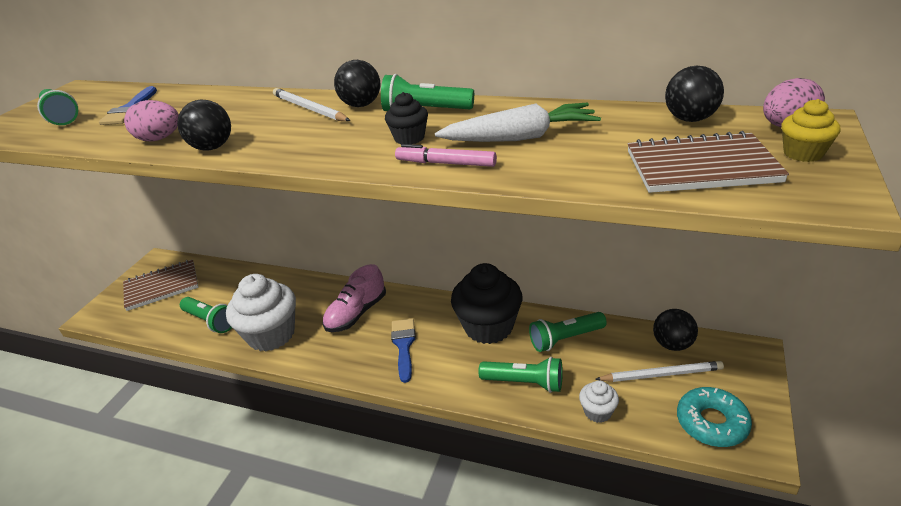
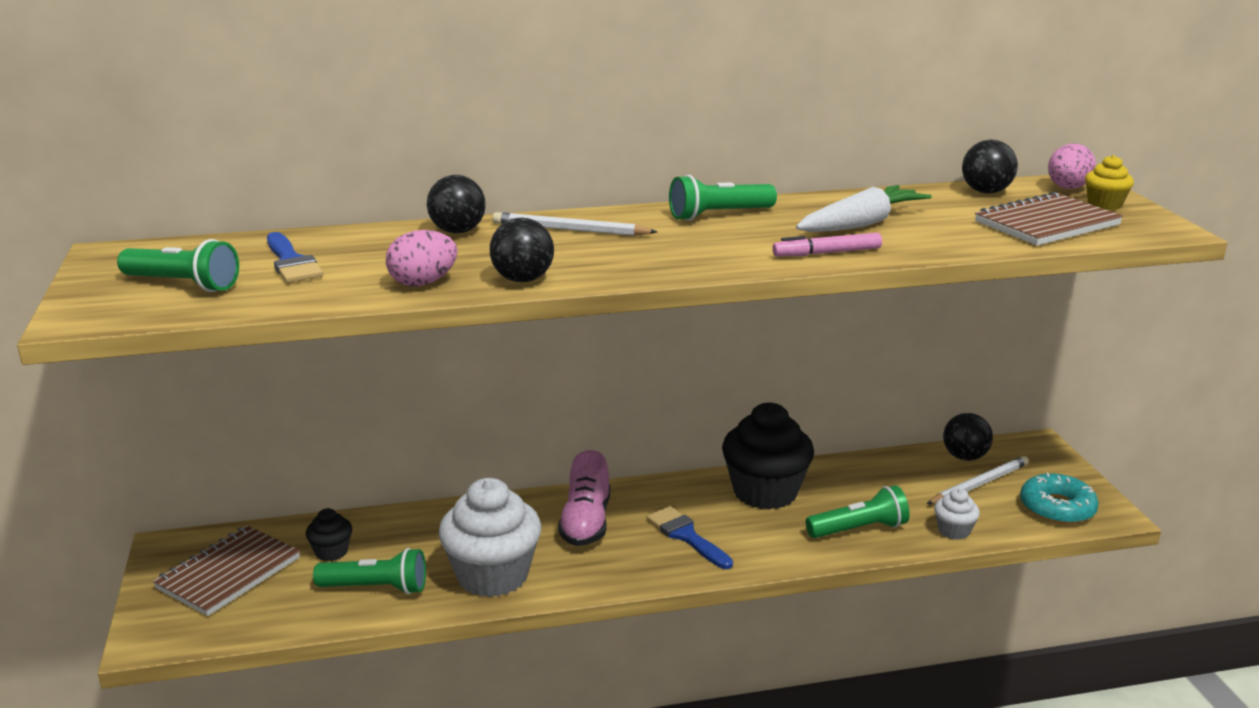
camera: 35 degrees left, 10 degrees down
black ball [334,60,380,107] -> black ball moved to [427,175,486,234]
black cupcake [385,92,428,145] -> black cupcake moved to [306,508,352,561]
green flashlight [529,312,607,352] -> none

